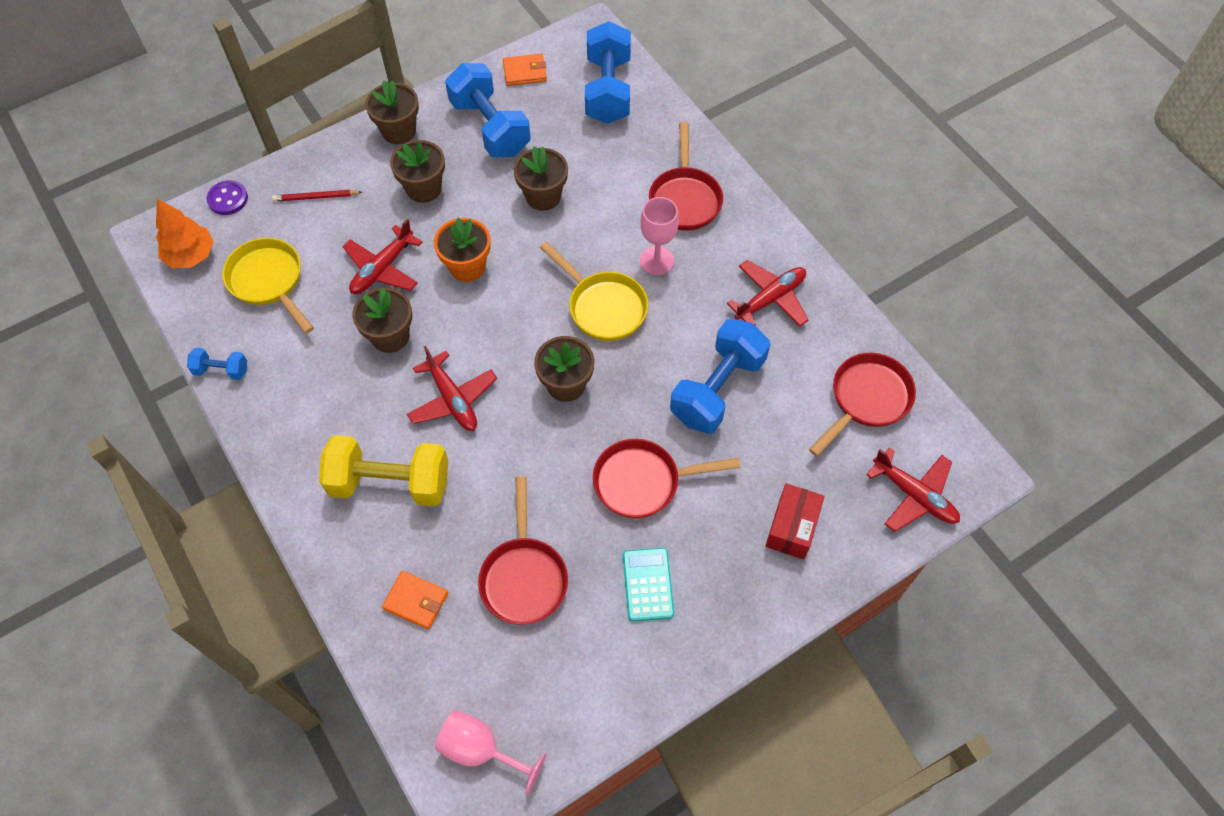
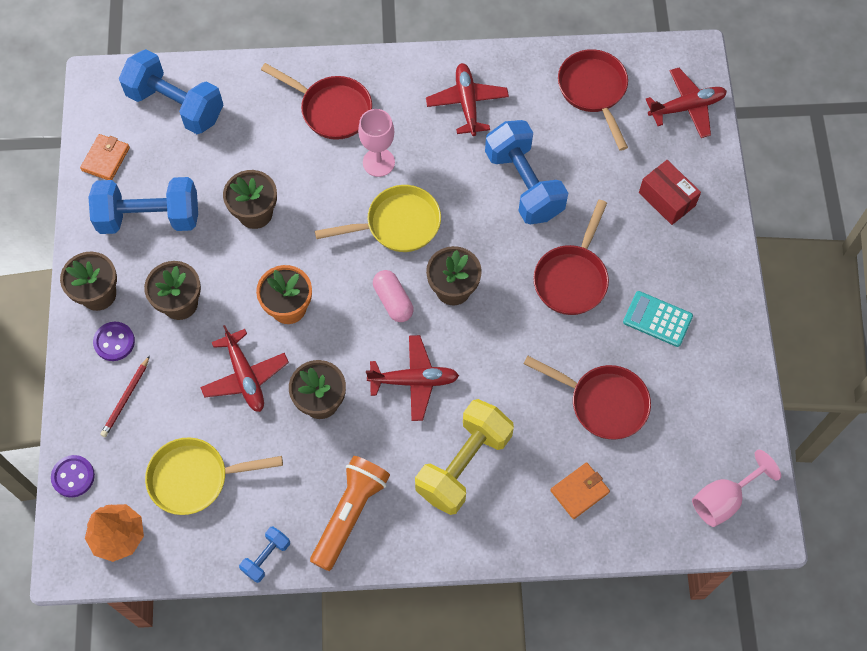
camera: 60 degrees left, 5 degrees up
none -> purple button [93,322,135,361]
none -> orange flashlight [310,456,390,571]
none -> pink capsule [373,270,414,322]

